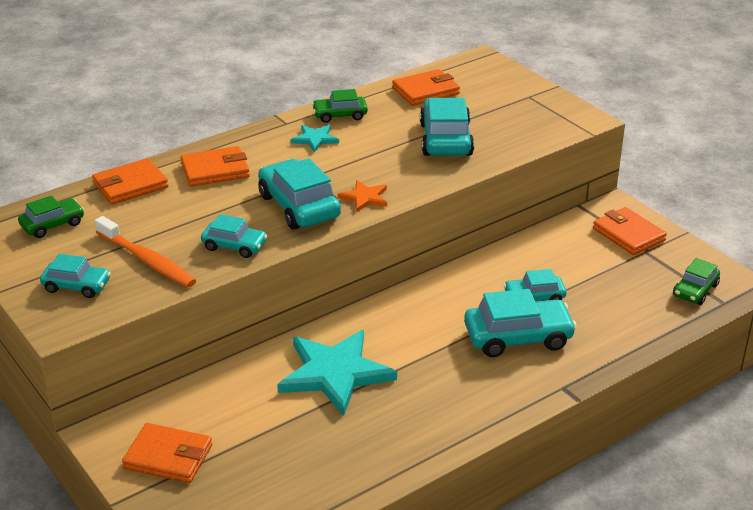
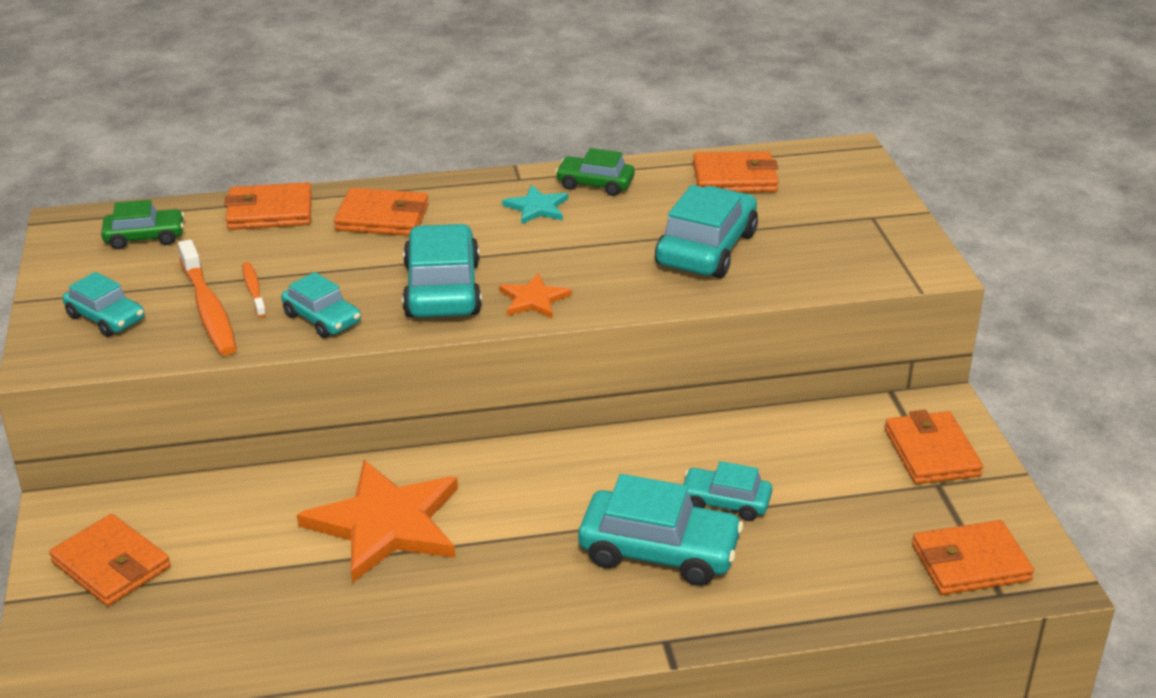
camera: 25 degrees right, 0 degrees up
turquoise star [277,330,397,416] -> orange star [297,460,458,583]
green car [673,258,720,305] -> orange wallet [912,520,1034,595]
none -> orange toothbrush [242,262,266,318]

